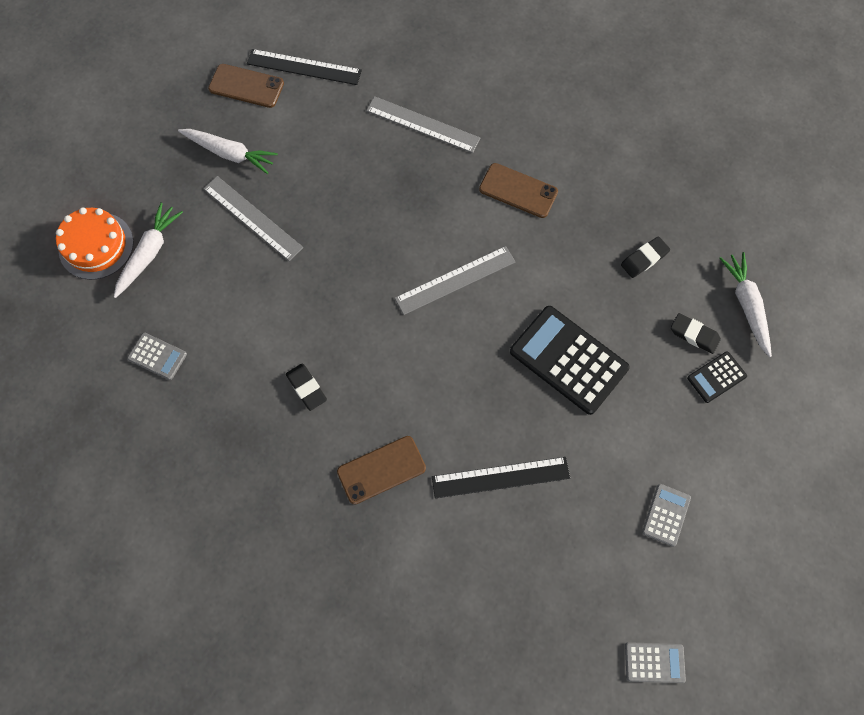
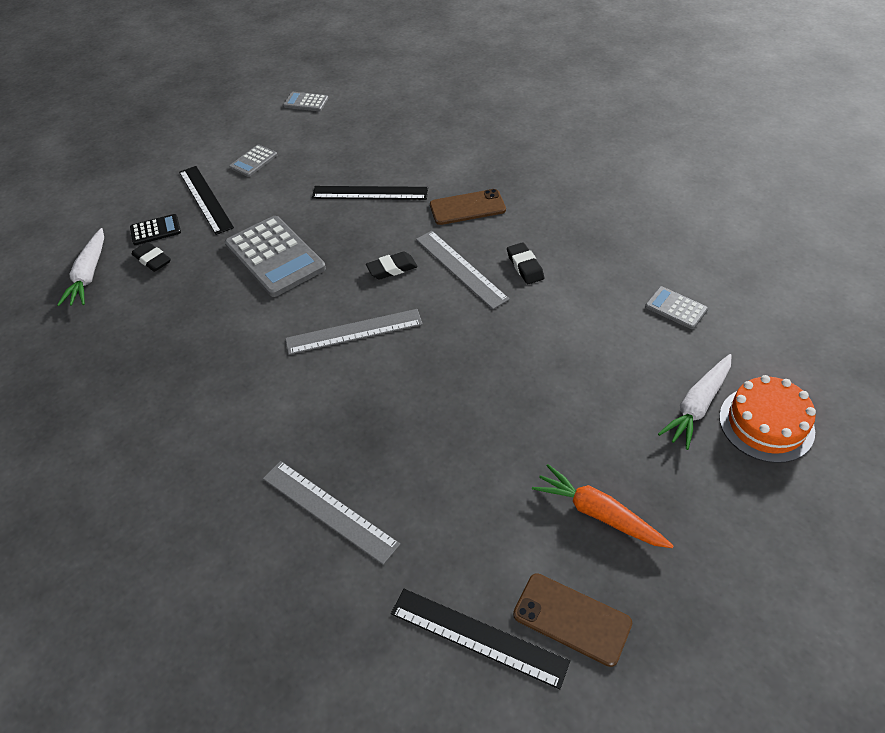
camera: 165 degrees left, 20 degrees down
white carrot [178,129,278,174] -> orange carrot [532,464,674,548]
grey ruler [203,176,303,261] -> grey ruler moved to [416,231,510,309]
brown phone [479,163,558,218] -> none
black calculator [510,306,630,415] -> grey calculator [225,216,326,297]
black eraser [621,236,670,278] -> black eraser moved to [366,251,418,279]
none -> black ruler [179,166,234,235]

